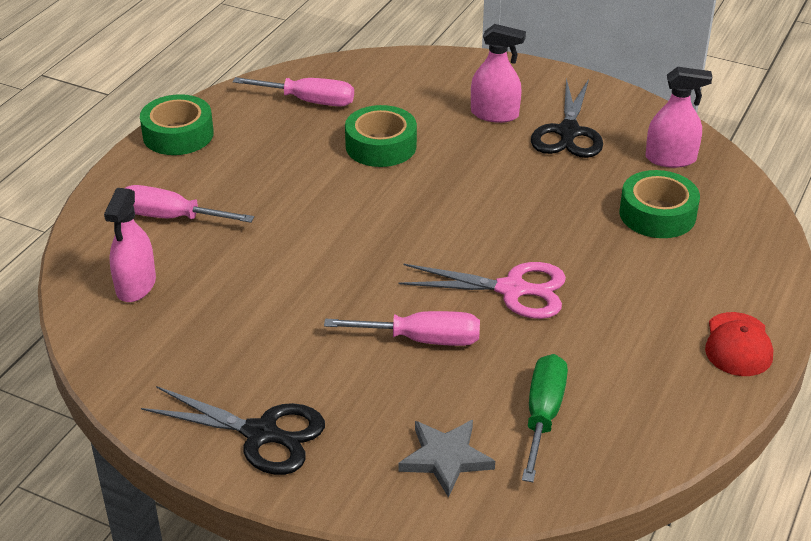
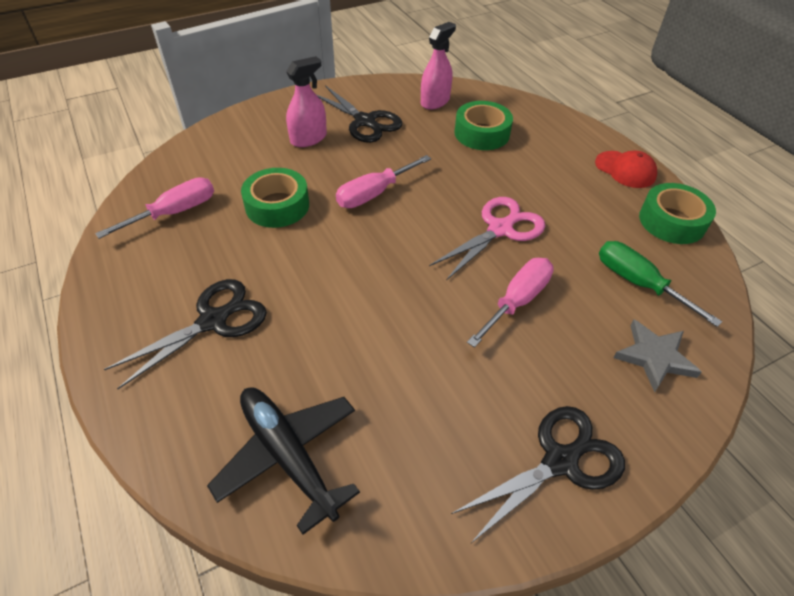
camera: 55 degrees left, 10 degrees up
pink spray bottle [104,188,156,302] -> black plane [207,387,360,535]
pink screwdriver [125,185,254,223] -> pink screwdriver moved to [336,155,431,208]
green tape [140,94,214,155] -> green tape moved to [639,183,716,244]
none -> black scissors [104,279,267,389]

